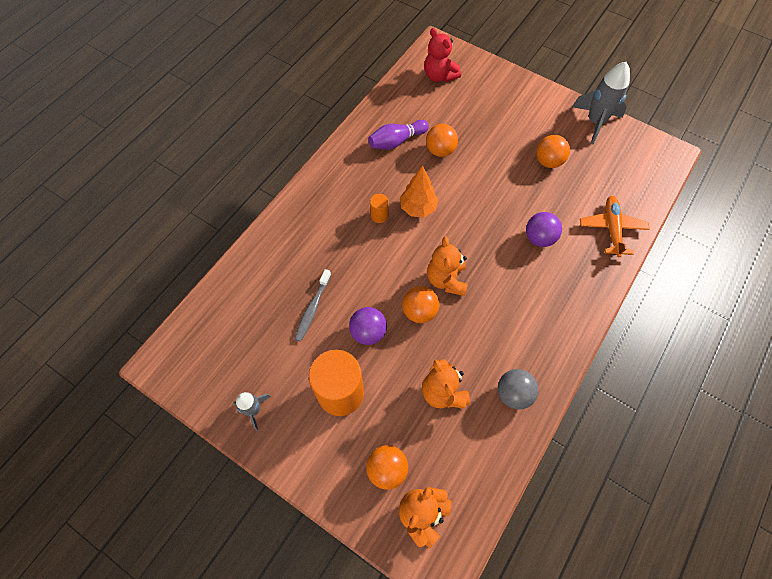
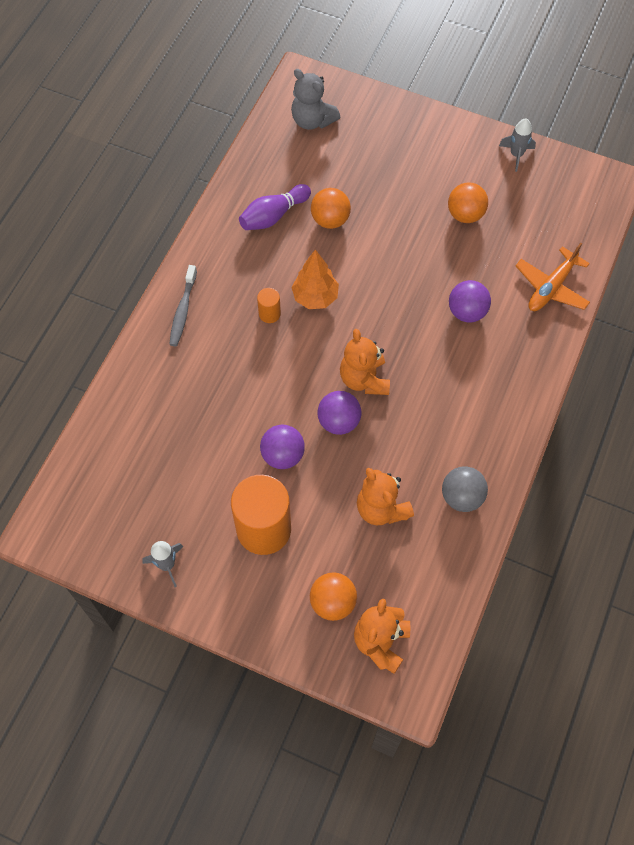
camera: 10 degrees left, 0 degrees up
grey toothbrush [295,269,331,342] -> grey toothbrush moved to [169,265,197,346]
orange ball [402,286,439,323] -> purple ball [317,391,361,435]
red teddy bear [424,28,461,82] -> grey teddy bear [291,69,340,130]
grey rocket [572,62,630,144] -> grey rocket [499,118,536,172], size x0.57
orange plane [580,196,650,257] -> orange plane turned 135 degrees counterclockwise [516,243,590,311]

